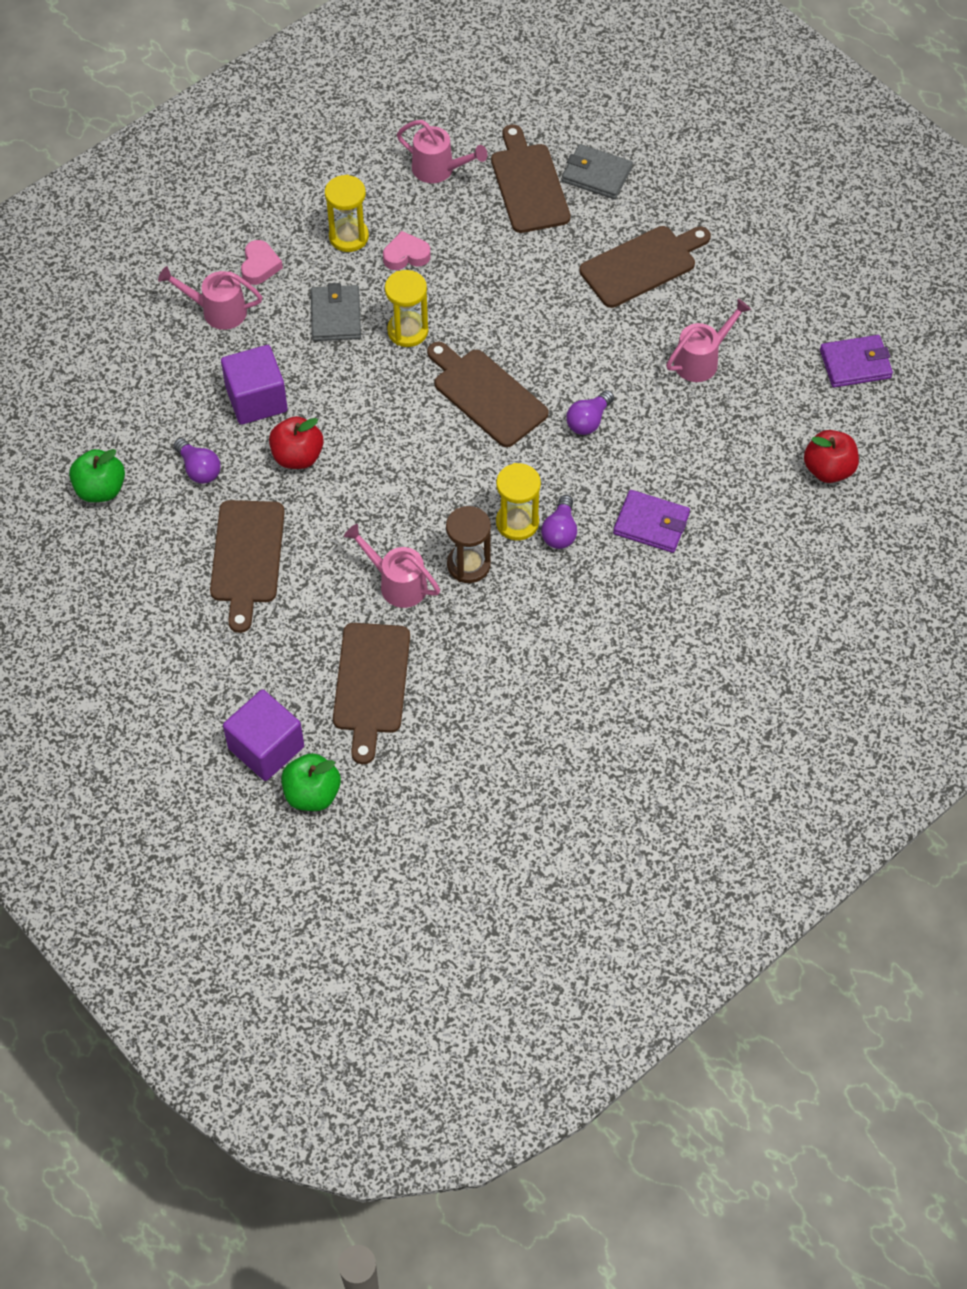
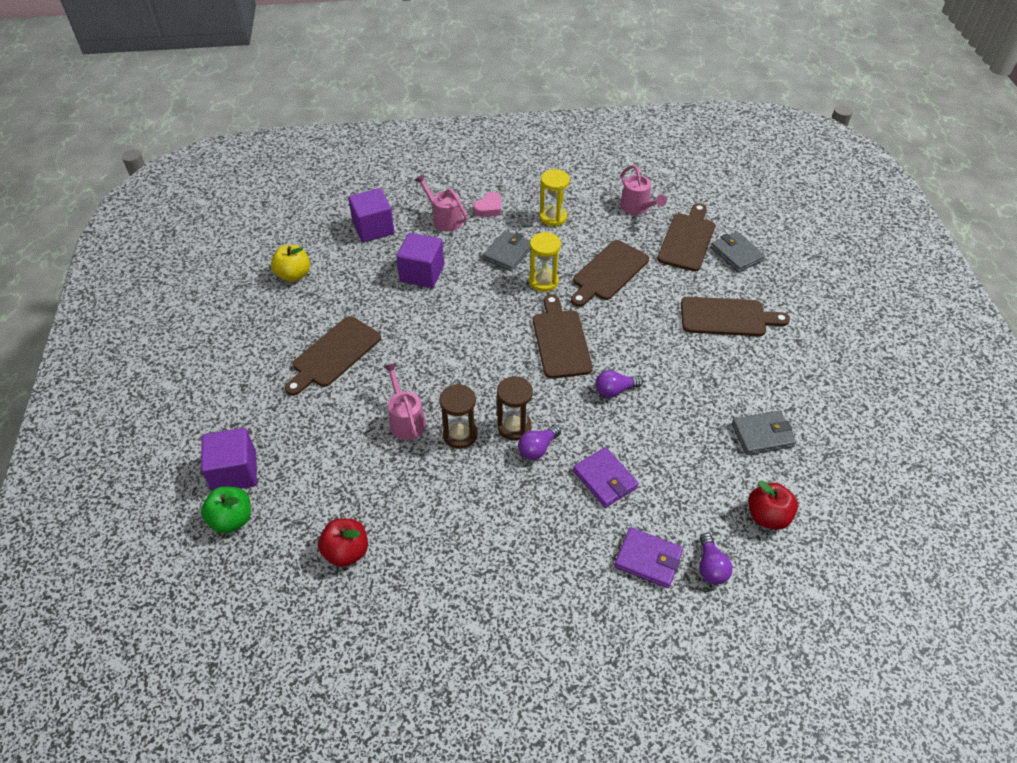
camera: 35 degrees right, 10 degrees down
green apple [69,449,125,502] -> yellow apple [271,245,310,282]
purple light bulb [173,438,221,484] -> purple light bulb moved to [699,533,733,584]
red apple [269,416,324,469] -> red apple moved to [318,519,368,567]
brown cutting board [333,623,410,764] -> brown cutting board moved to [571,240,649,307]
pink heart [383,231,431,270] -> none
yellow hourglass [496,463,541,541] -> brown hourglass [497,376,533,440]
pink watering can [666,299,751,382] -> none
purple wallet [820,335,893,388] -> purple wallet moved to [614,527,683,588]
none -> purple cube [348,188,394,242]
none -> grey wallet [732,411,796,455]

